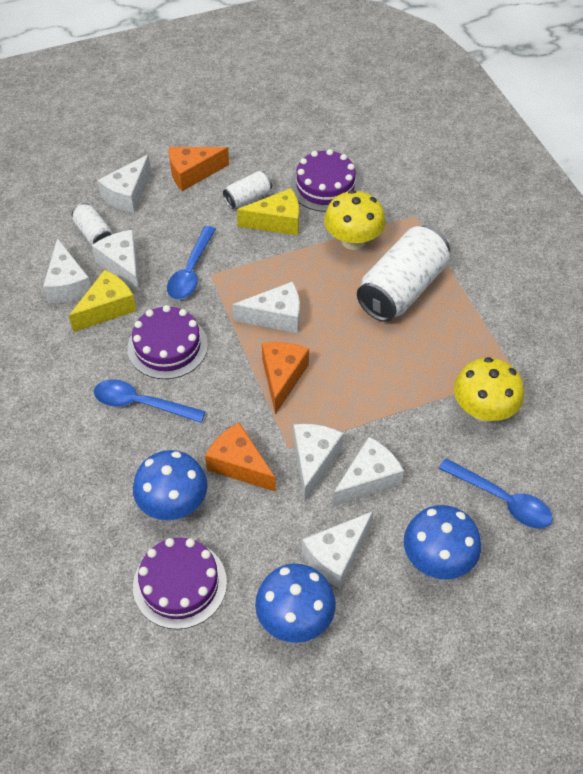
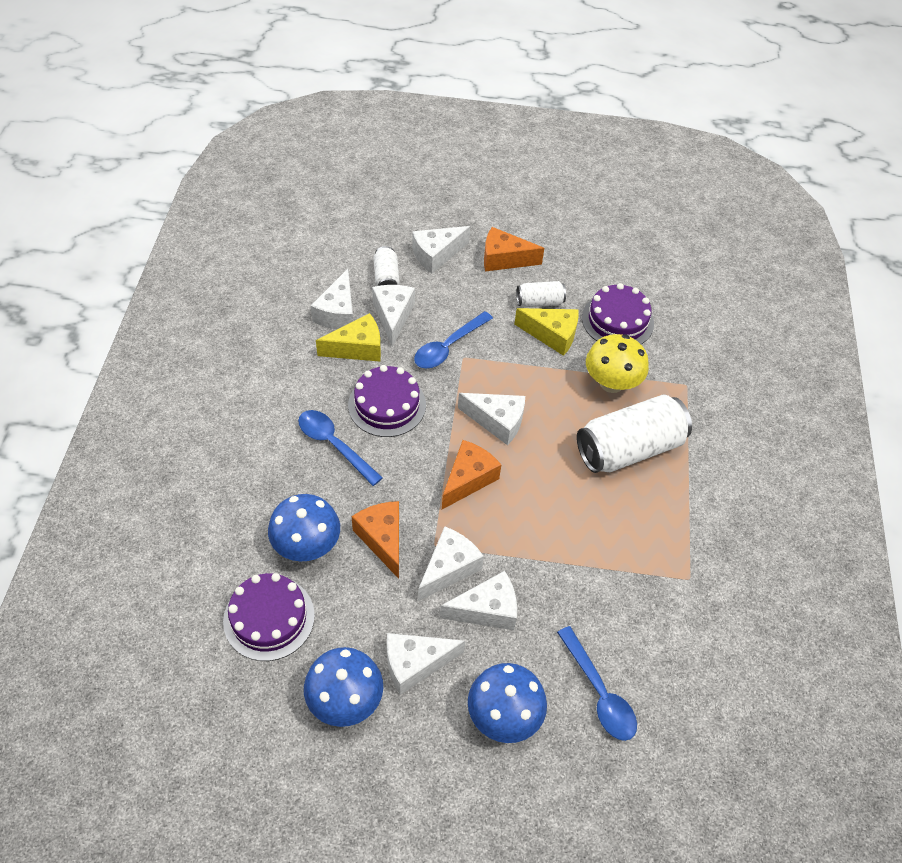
camera: 25 degrees right, 0 degrees up
yellow mushroom [454,357,524,422] -> none

